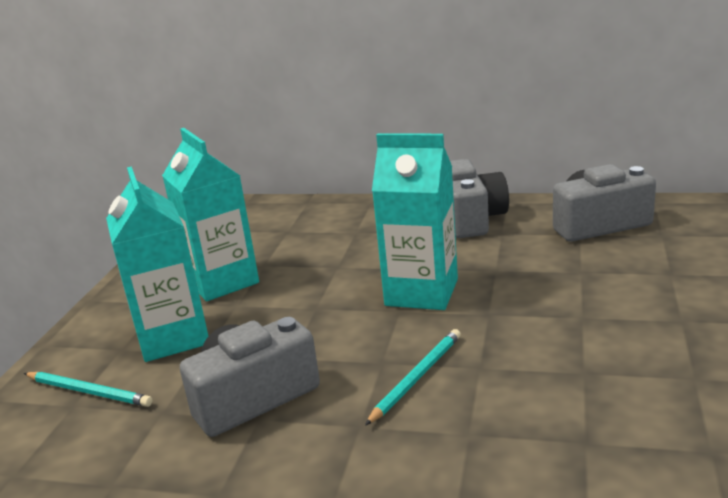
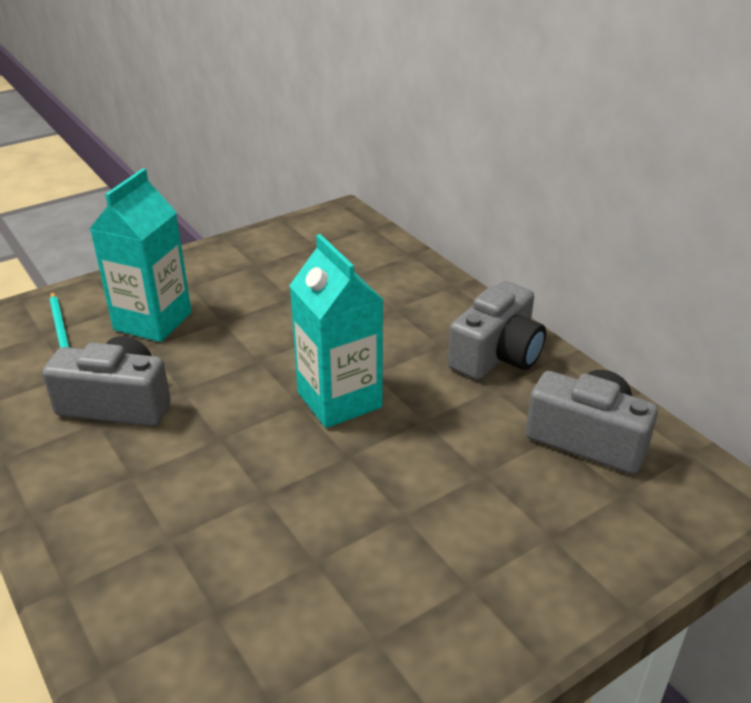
camera: 40 degrees right, 10 degrees up
turquoise carton [162,128,259,301] -> none
turquoise pencil [365,329,461,426] -> none

